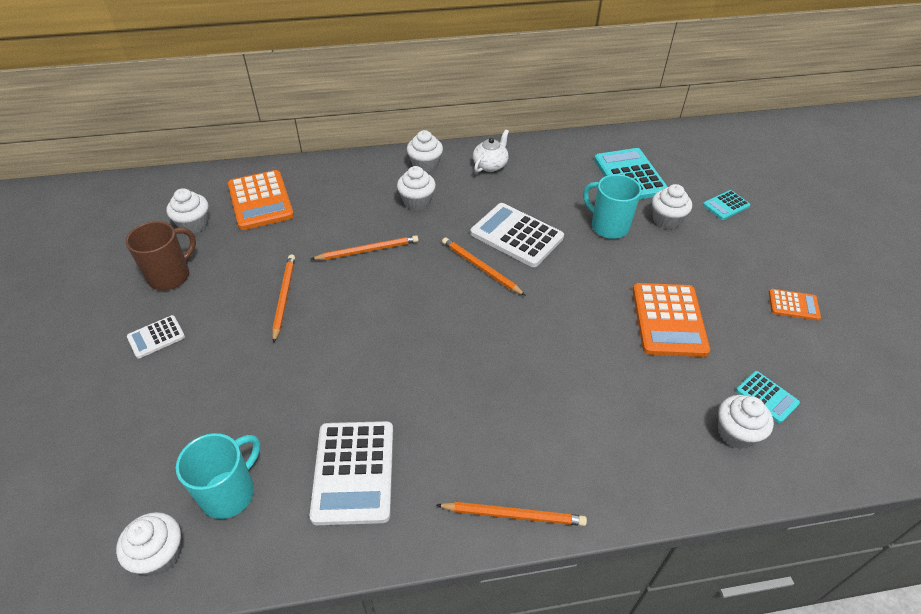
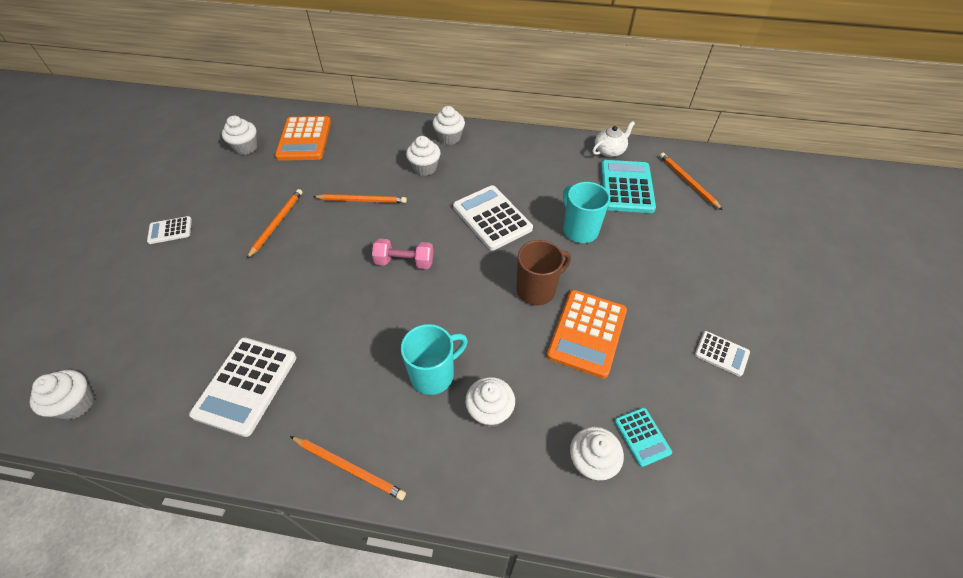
camera: 20 degrees right, 5 degrees up
brown mug [126,221,196,290] -> brown mug moved to [517,240,571,305]
turquoise mug [176,433,261,519] -> turquoise mug moved to [401,324,468,395]
orange pencil [442,237,526,296] -> orange pencil moved to [660,153,722,210]
white teapot [473,129,509,172] -> white teapot moved to [592,121,635,157]
white cupcake [652,184,692,229] -> white cupcake moved to [465,377,515,427]
turquoise calculator [703,190,751,220] -> none
orange calculator [769,289,821,321] -> white calculator [695,331,750,377]
none -> pink dumbbell [372,239,434,269]

